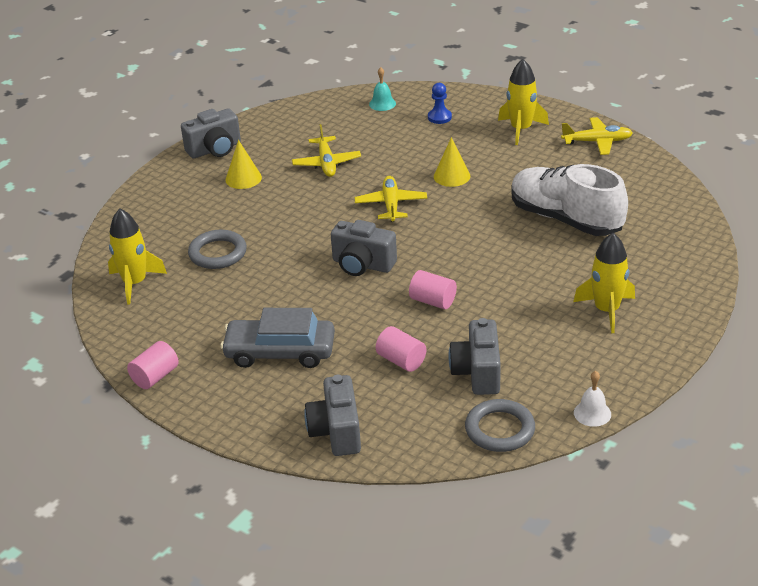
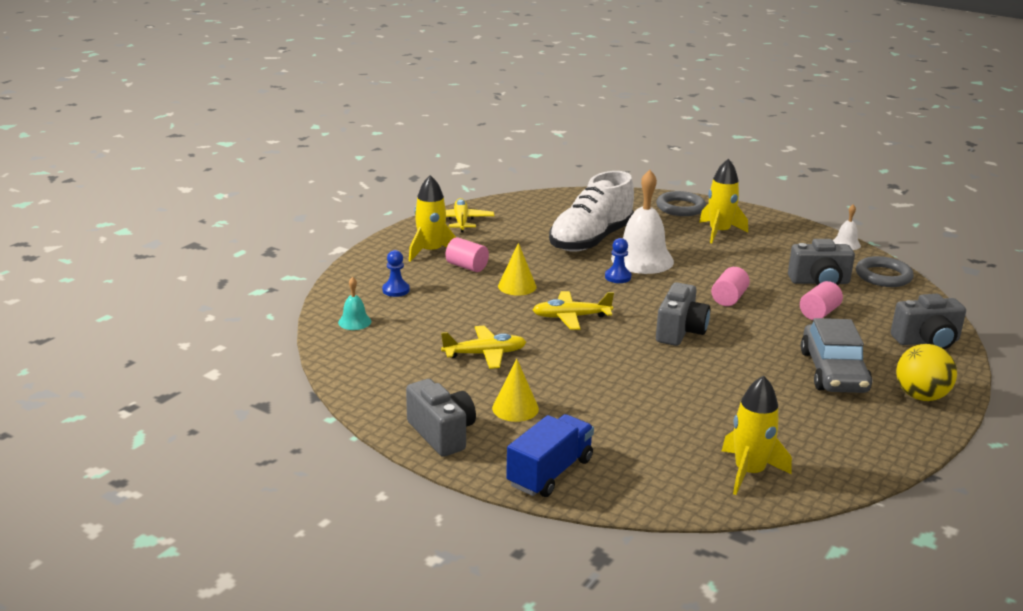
camera: 95 degrees left, 10 degrees down
pink cylinder [127,341,179,389] -> pink cylinder moved to [446,237,489,272]
grey ring [188,230,247,269] -> grey ring moved to [656,191,706,216]
none -> blue truck [506,414,594,497]
none -> blue pawn [605,238,631,283]
none -> white bell [611,170,674,274]
none -> yellow ball [896,344,957,401]

